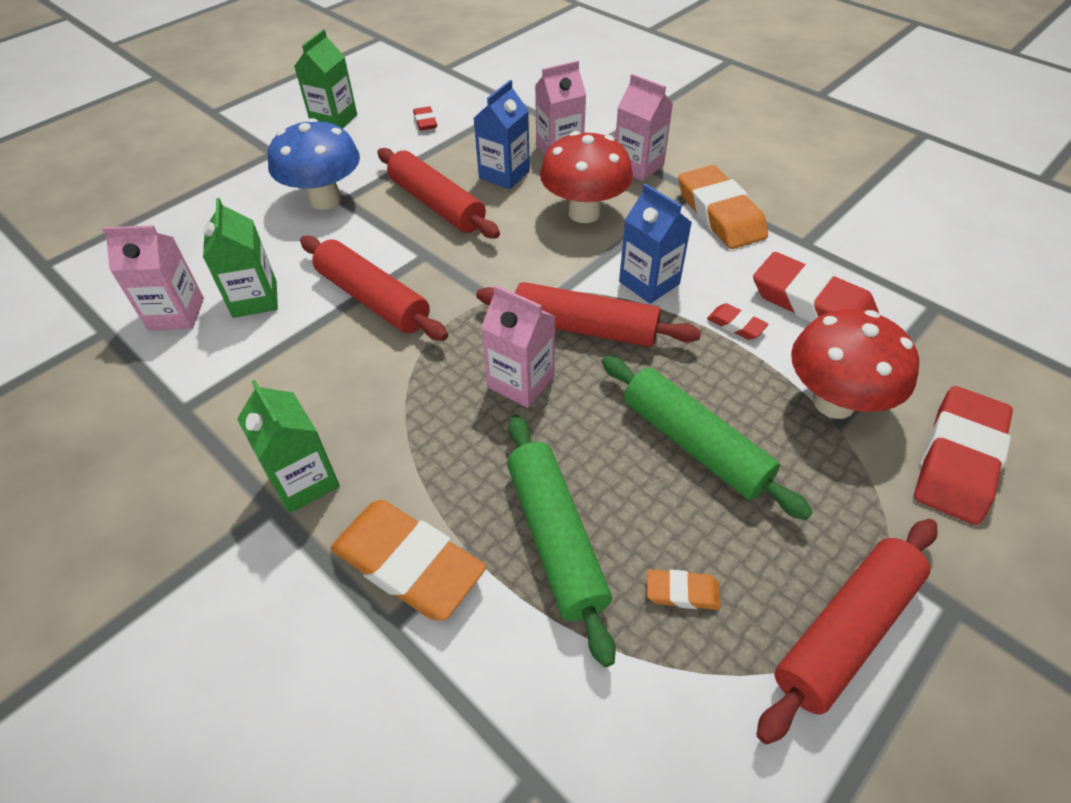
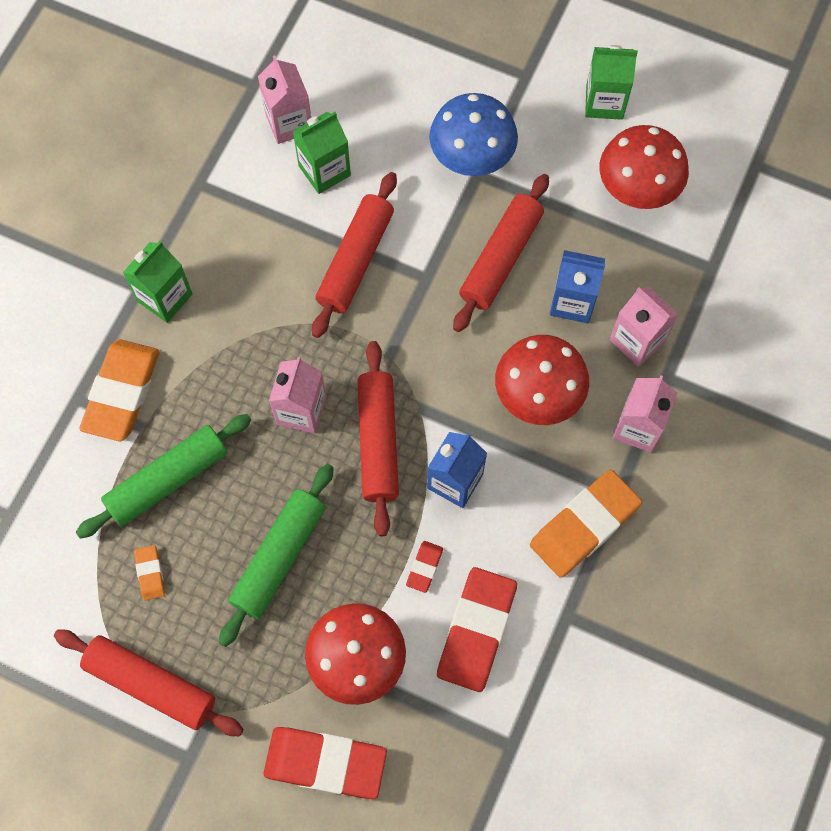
camera: 70 degrees right, 20 degrees up
red eraser [413,106,437,131] -> red mushroom [600,125,689,209]

